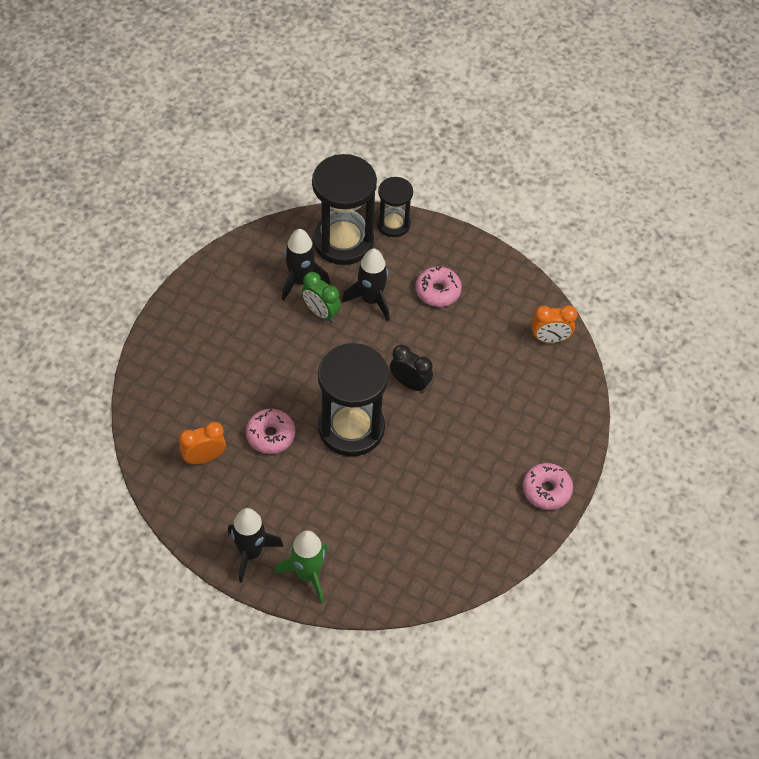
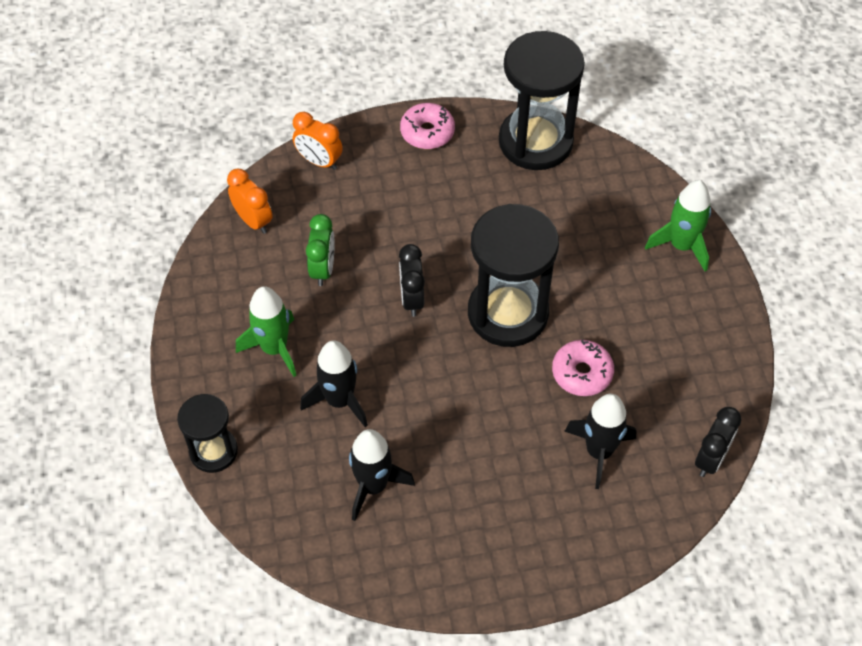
camera: 125 degrees left, 0 degrees up
orange clock [179,422,226,464] -> orange clock moved to [293,112,343,170]
black rocket [228,508,284,583] -> black rocket moved to [564,394,636,489]
green clock [302,272,341,322] -> green clock moved to [306,214,335,286]
black hourglass [312,154,377,265] -> black hourglass moved to [499,31,585,170]
pink donut [416,266,462,307] -> green rocket [236,286,297,377]
none -> black clock [695,407,742,477]

